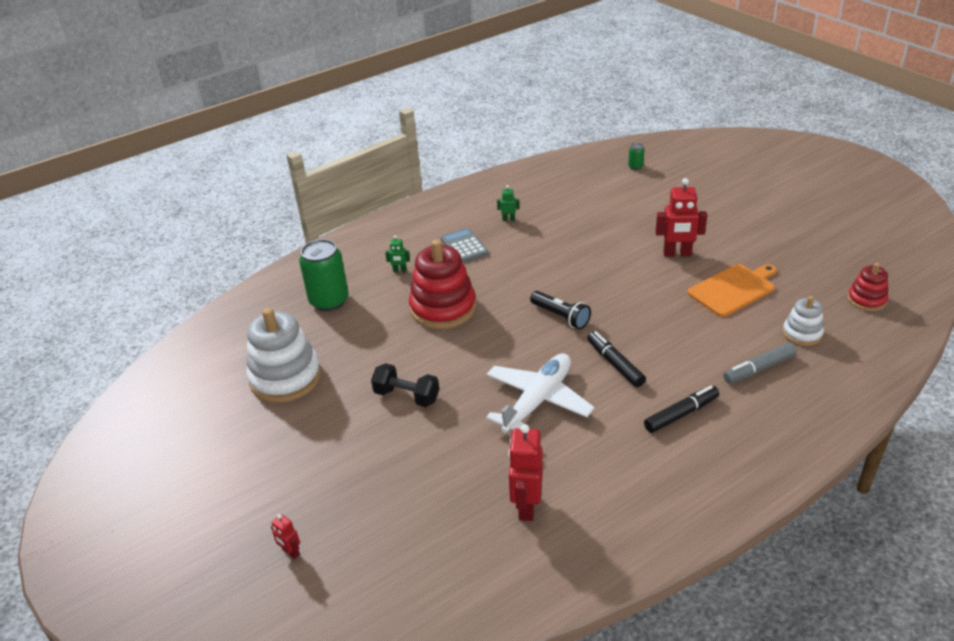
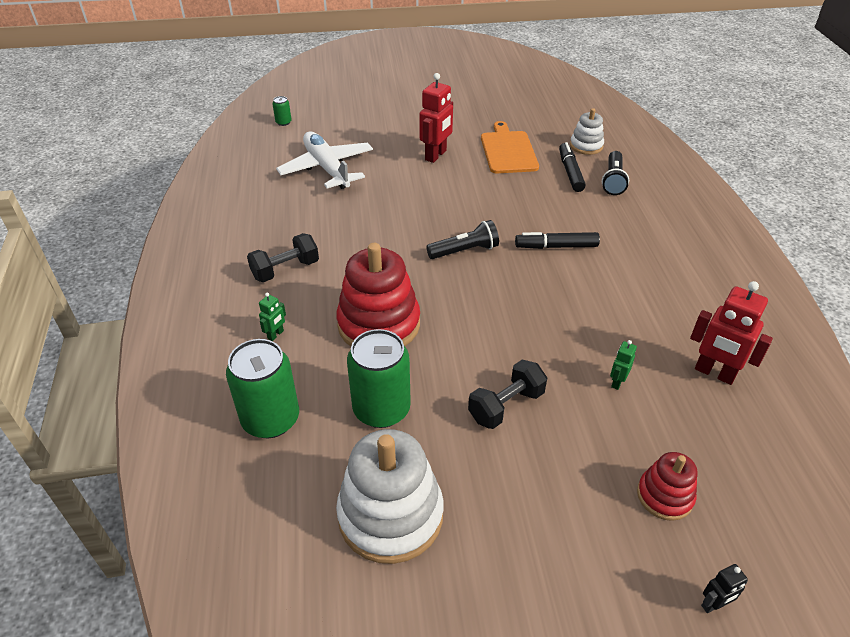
camera: 65 degrees left, 5 degrees up
red robot [271,514,300,559] -> black robot [701,564,748,613]
grey calculator [441,228,489,263] -> black dumbbell [247,233,319,282]
white plane [486,353,594,433] -> white plane moved to [276,131,373,189]
green robot [497,185,519,221] -> green robot moved to [610,340,637,390]
black marker [644,386,719,433] -> black marker moved to [559,142,586,192]
grey marker [723,343,797,383] -> black flashlight [602,151,629,195]
red stacking toy [848,263,888,311] -> red stacking toy moved to [637,452,697,521]
none -> green can [347,329,411,428]

